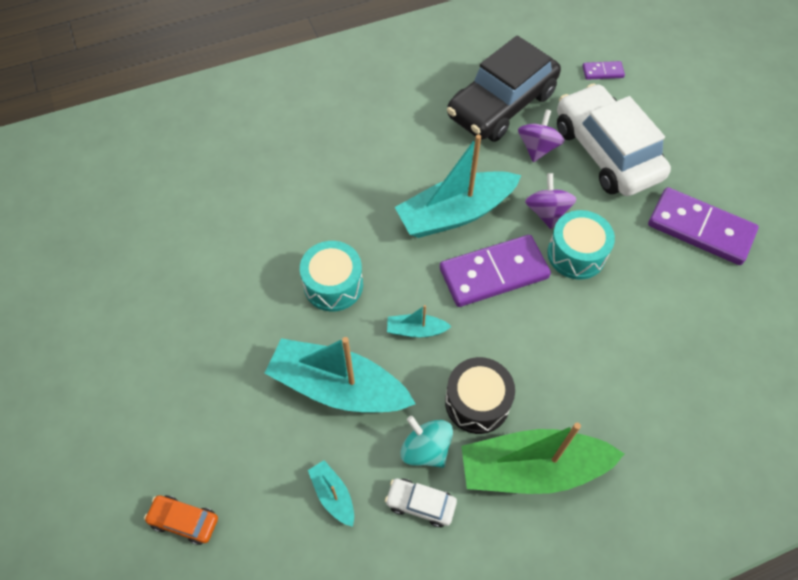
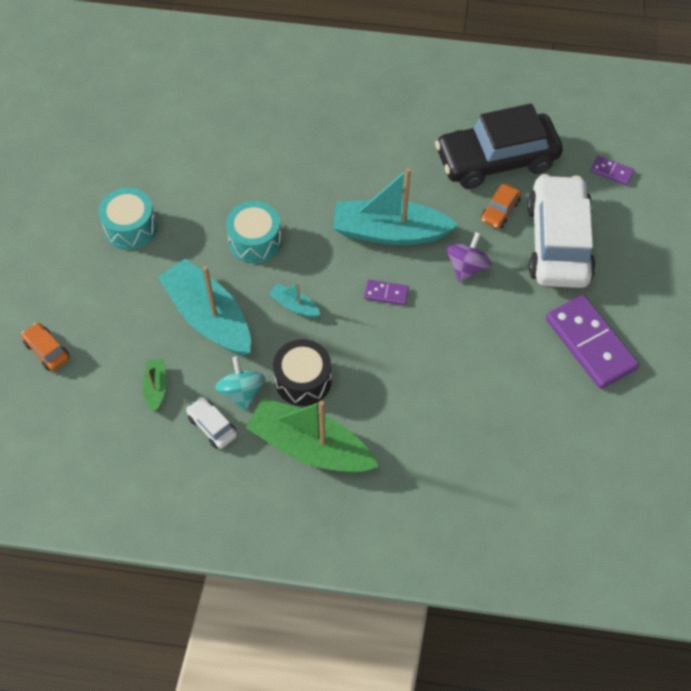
camera: 30 degrees right, 0 degrees up
turquoise boat [308,460,354,527] -> green boat [143,359,166,413]
purple domino [440,235,551,307] -> purple domino [364,280,409,305], size x0.46
purple spinning top [518,109,565,162] -> orange car [481,184,521,229]
turquoise drum [547,210,615,280] -> turquoise drum moved to [99,188,157,250]

